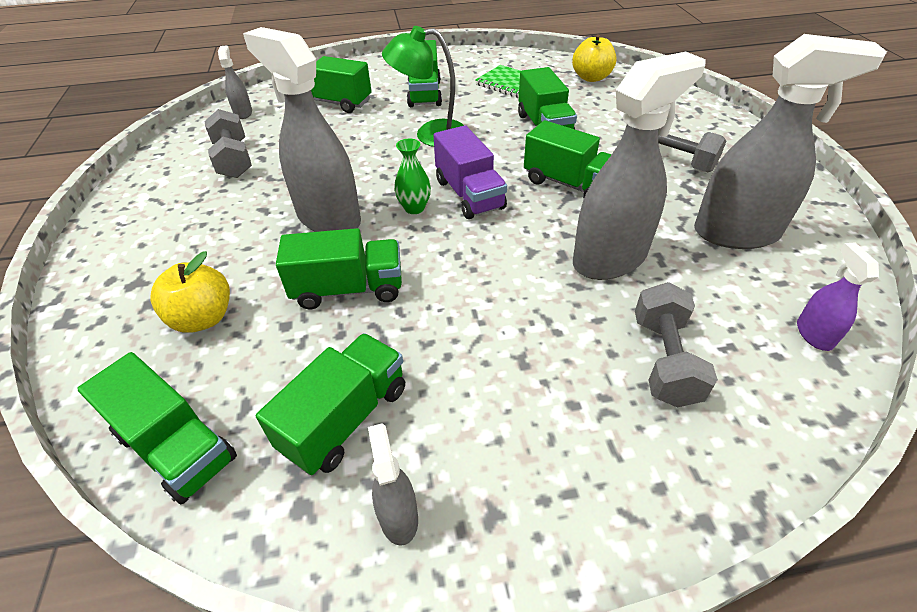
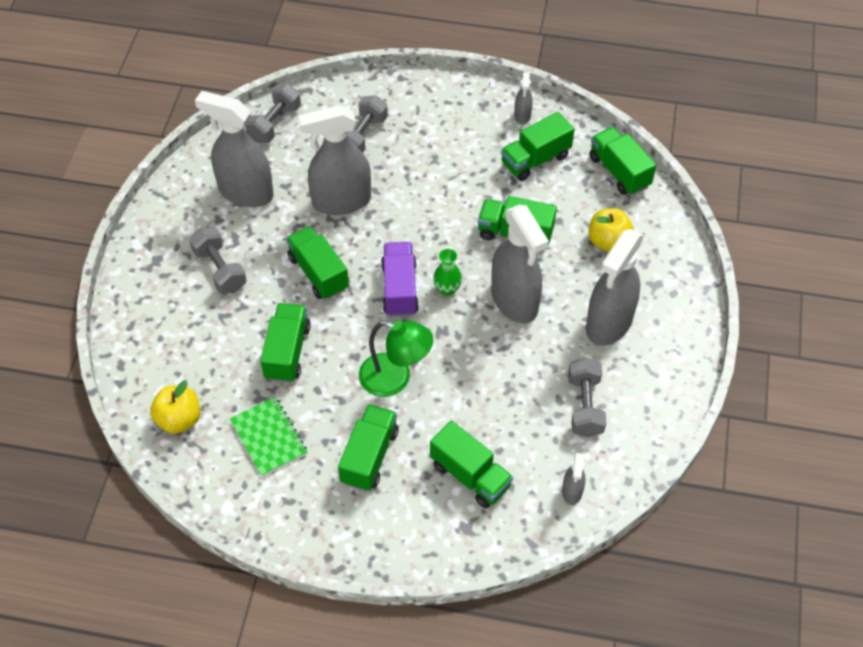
camera: 160 degrees left, 10 degrees up
purple spray bottle [797,243,879,351] -> grey dumbbell [245,84,301,143]
none -> grey spray bottle [586,229,644,346]

